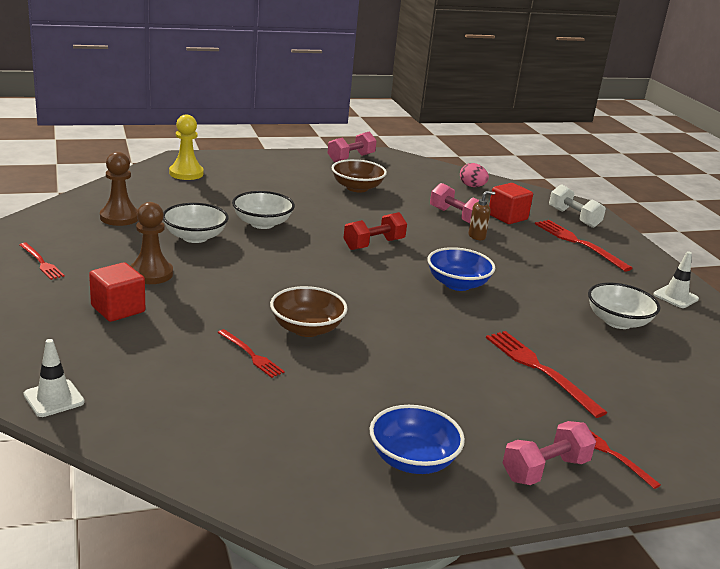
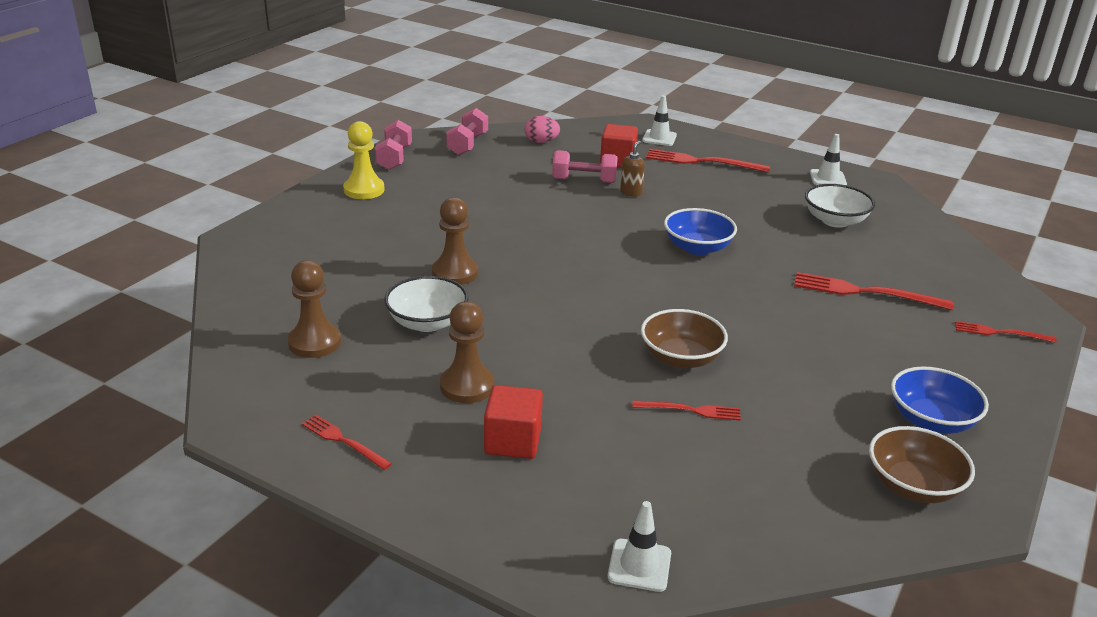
camera: 40 degrees left, 5 degrees up
red fork [19,243,65,280] -> red fork turned 150 degrees counterclockwise [302,415,392,470]
yellow pawn [169,114,204,180] -> yellow pawn moved to [343,121,385,199]
white bowl [232,191,295,229] -> brown pawn [432,197,478,285]
brown bowl [332,159,387,192] -> brown bowl moved to [869,426,975,503]
red dumbbell [344,212,407,250] -> none
pink dumbbell [503,421,596,485] -> pink dumbbell moved to [446,108,488,155]
white dumbbell [549,184,606,228] -> white traffic cone [642,95,677,146]

